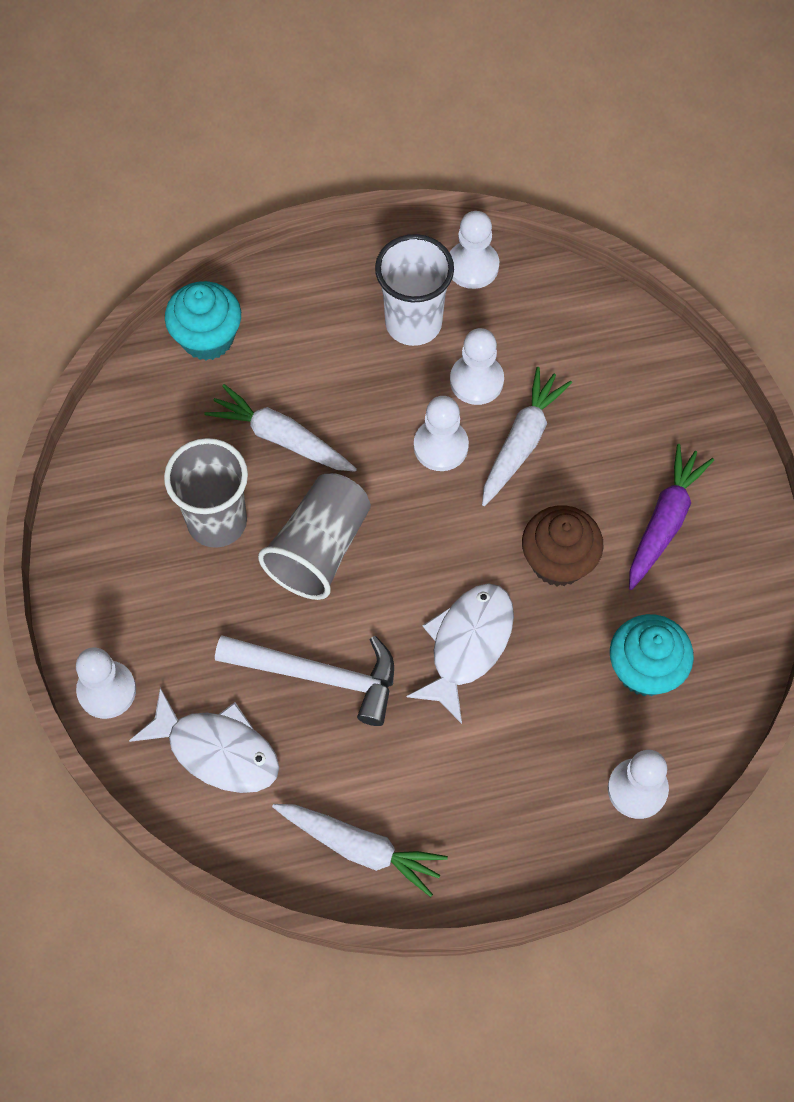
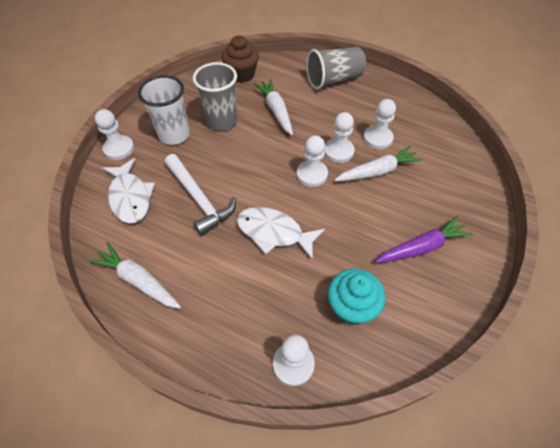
camera: 40 degrees right, 10 degrees down
turquoise cupcake [165,281,241,360] -> none
grey cup [258,473,371,600] -> grey cup moved to [306,47,366,90]
white carrot [272,804,448,897] -> white carrot turned 150 degrees clockwise [89,242,181,309]
white cup [375,234,454,346] -> white cup moved to [138,75,190,145]
white fish [406,583,514,724] -> white fish turned 135 degrees counterclockwise [237,207,325,260]
white pawn [449,211,499,289] -> white pawn moved to [297,136,328,187]
brown cupcake [522,505,603,586] -> brown cupcake moved to [221,35,259,83]

